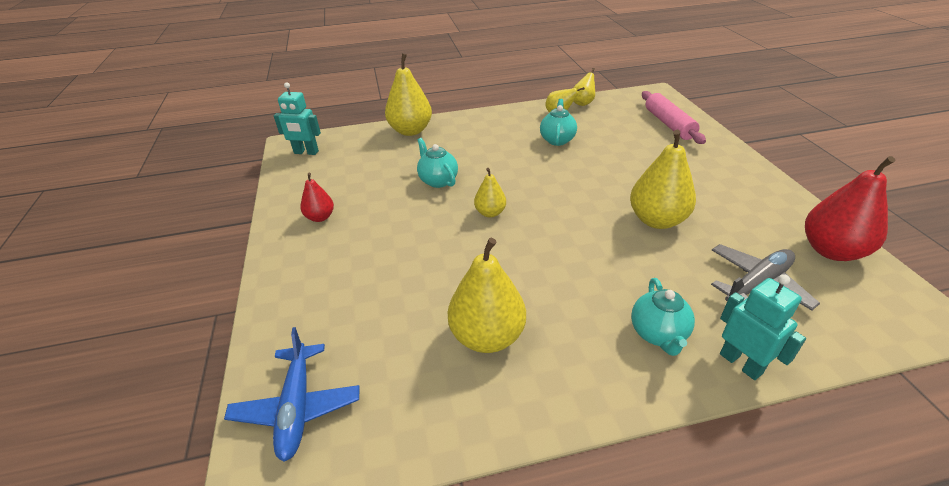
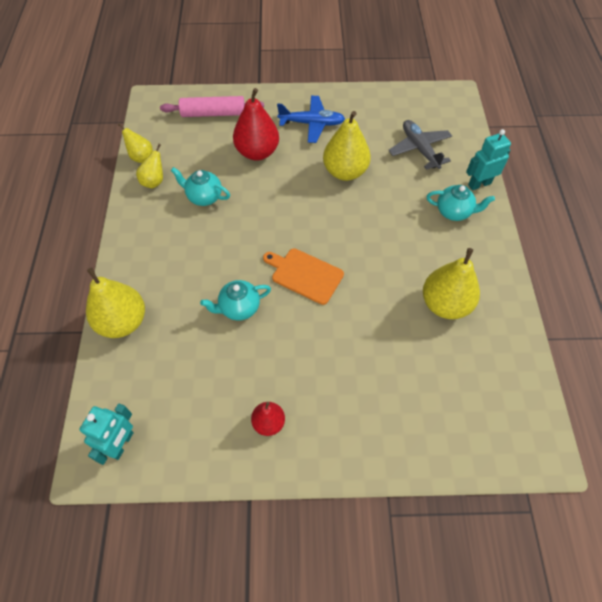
camera: 80 degrees left, 20 degrees up
blue plane [224,327,360,462] -> blue plane moved to [277,96,345,143]
yellow pear [474,168,506,218] -> orange cutting board [263,248,344,305]
red pear [805,156,895,261] -> red pear moved to [233,88,279,160]

